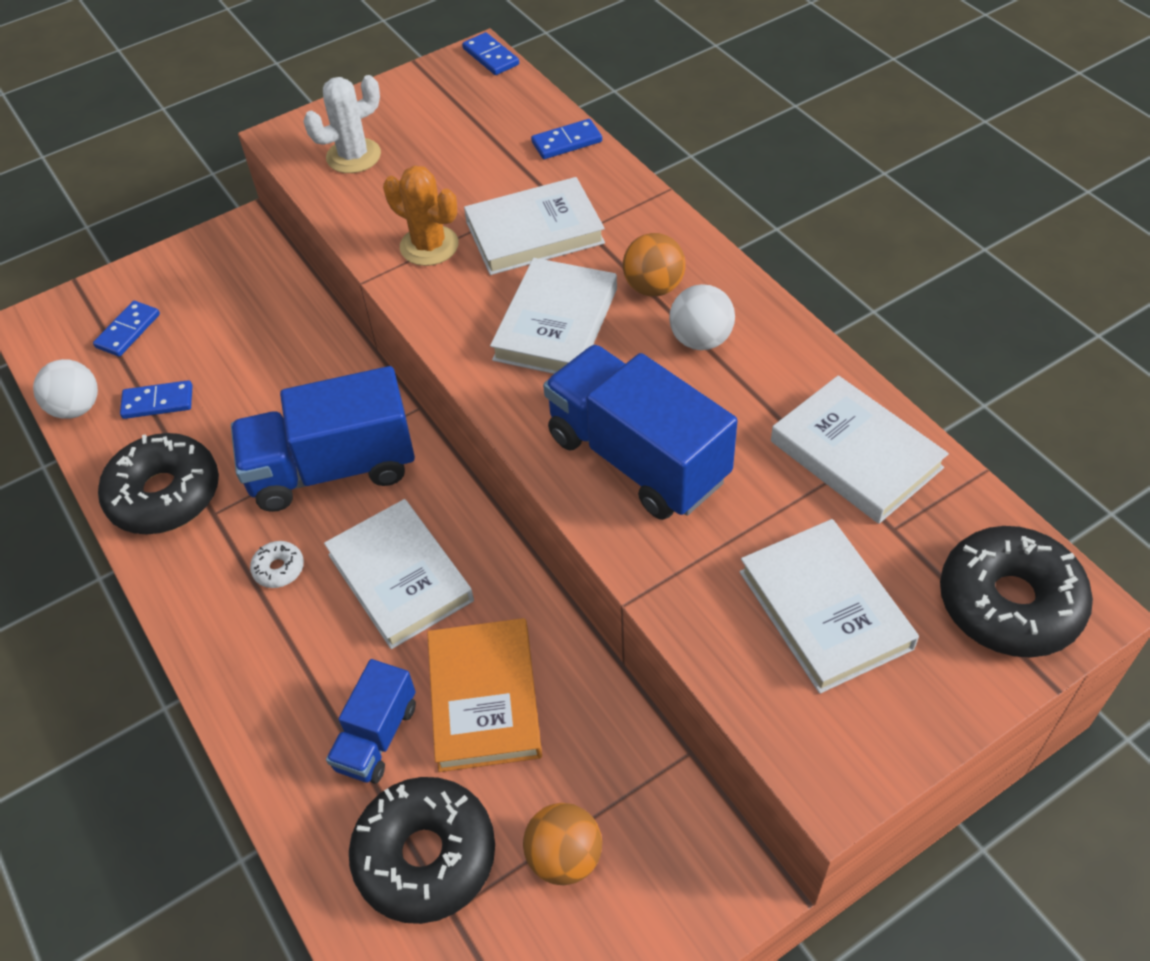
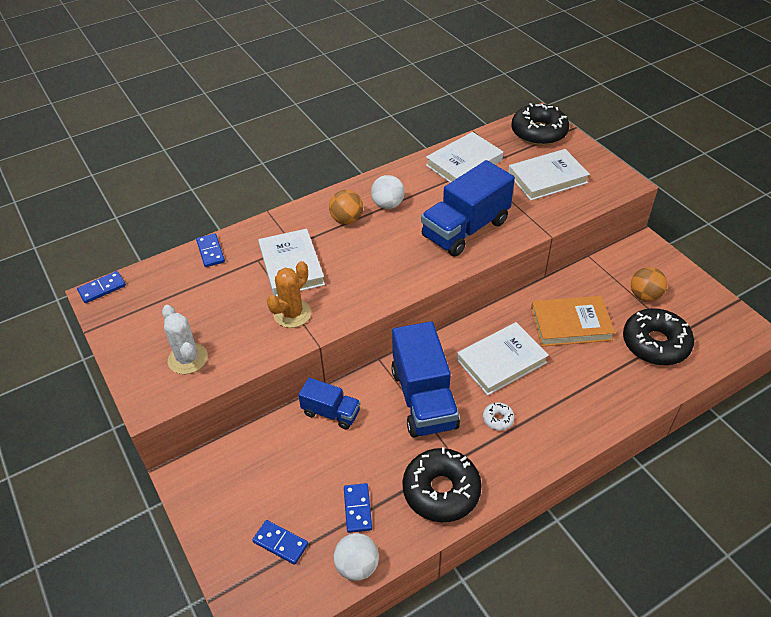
camera: 90 degrees left, 5 degrees down
blue truck [326,659,416,784] -> blue truck moved to [298,378,360,429]
white book [490,258,617,374] -> none

